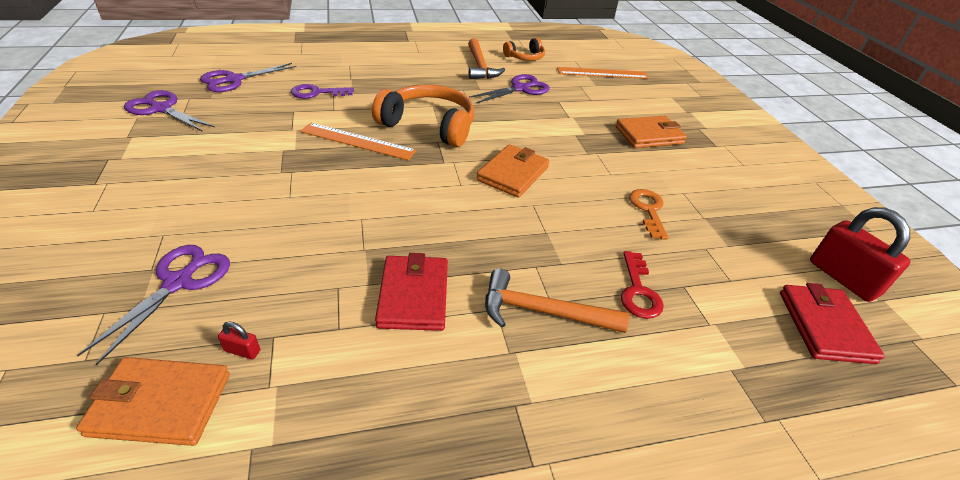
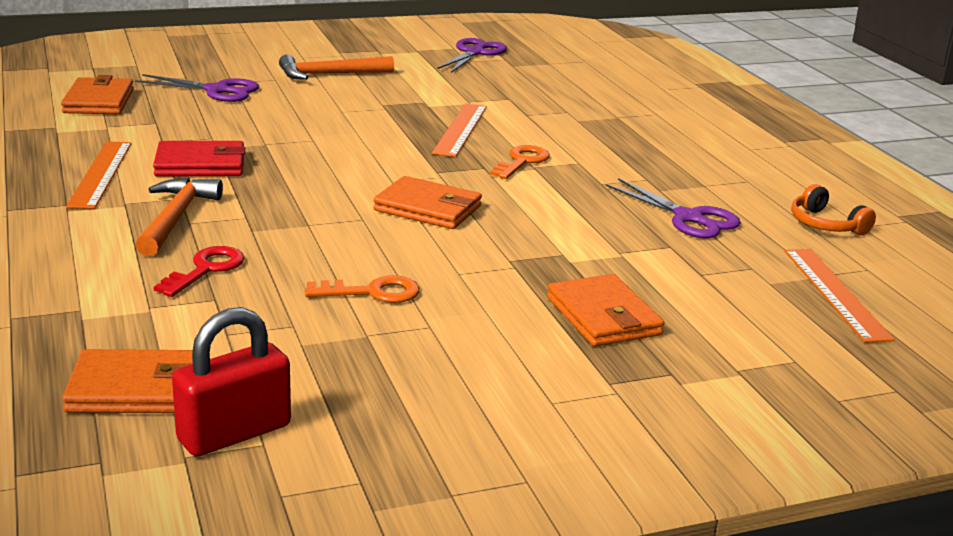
camera: 85 degrees right, 15 degrees down
purple scissors [200,63,297,92] -> none
red padlock [218,321,260,359] -> none
purple key [291,84,354,99] -> none
orange headphones [372,84,474,147] -> orange key [490,145,550,179]
orange hammer [468,38,505,79] -> orange hammer moved to [279,54,394,80]
red key [621,251,664,319] -> red key turned 120 degrees clockwise [154,246,245,297]
red wallet [780,283,885,364] -> orange wallet [62,349,193,413]
none -> orange ruler [66,141,132,209]

